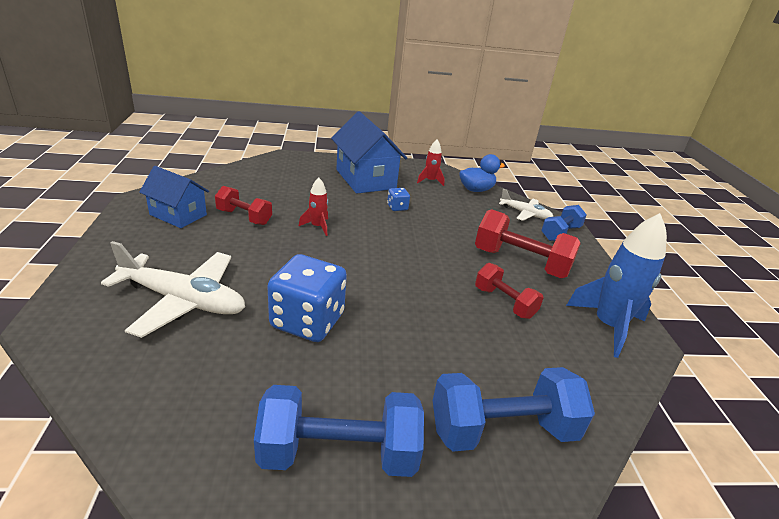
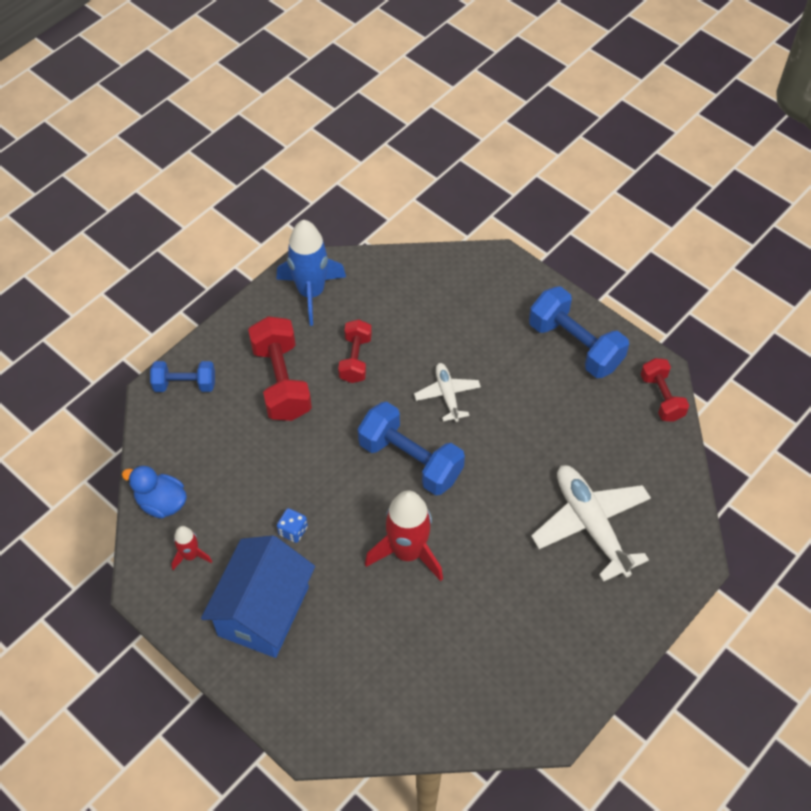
camera: 130 degrees left, 25 degrees up
blue house [139,166,209,228] -> none
red dumbbell [215,186,272,225] -> red dumbbell moved to [641,358,689,422]
blue dice [267,254,347,342] -> none
red rocket [299,178,328,236] -> red rocket [365,490,443,581], size x1.98
blue dumbbell [433,367,595,451] -> blue dumbbell moved to [358,401,465,496]
white plane [499,189,553,221] -> white plane moved to [414,363,481,422]

